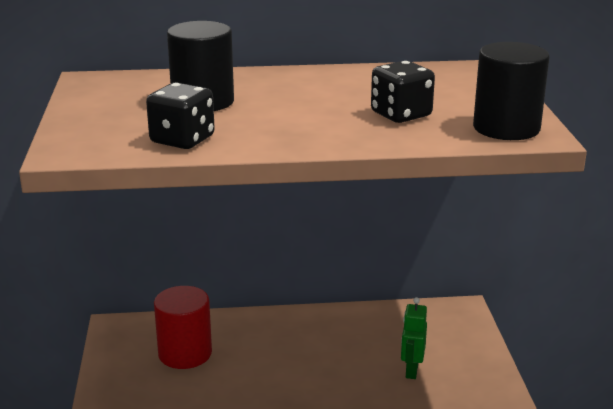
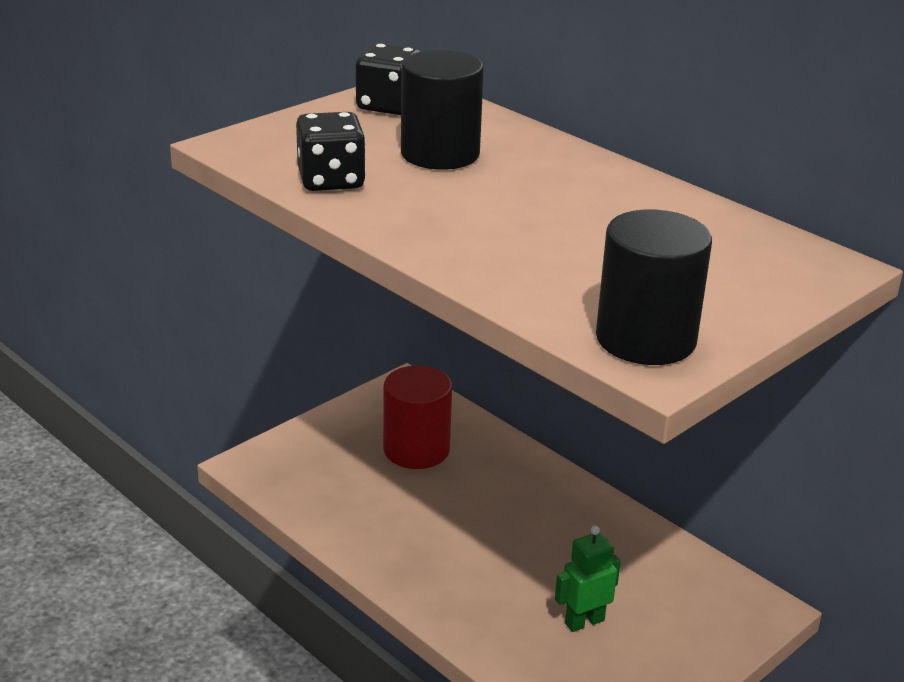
camera: 50 degrees right, 5 degrees up
black dice [371,61,435,123] -> black dice moved to [356,43,421,115]

